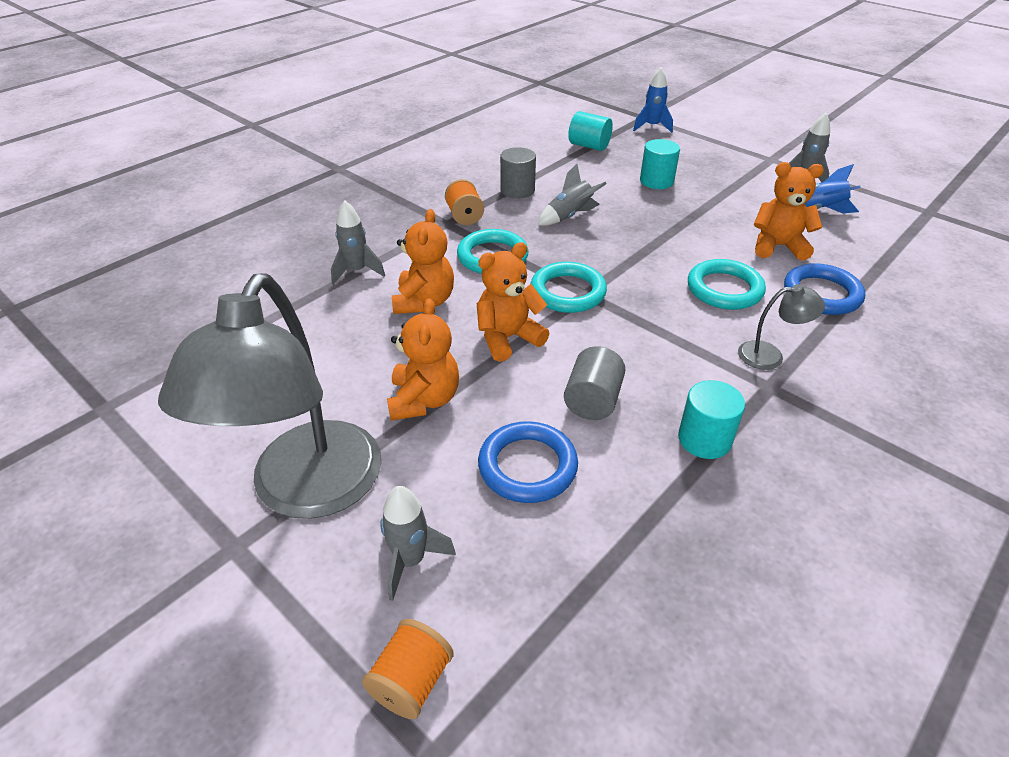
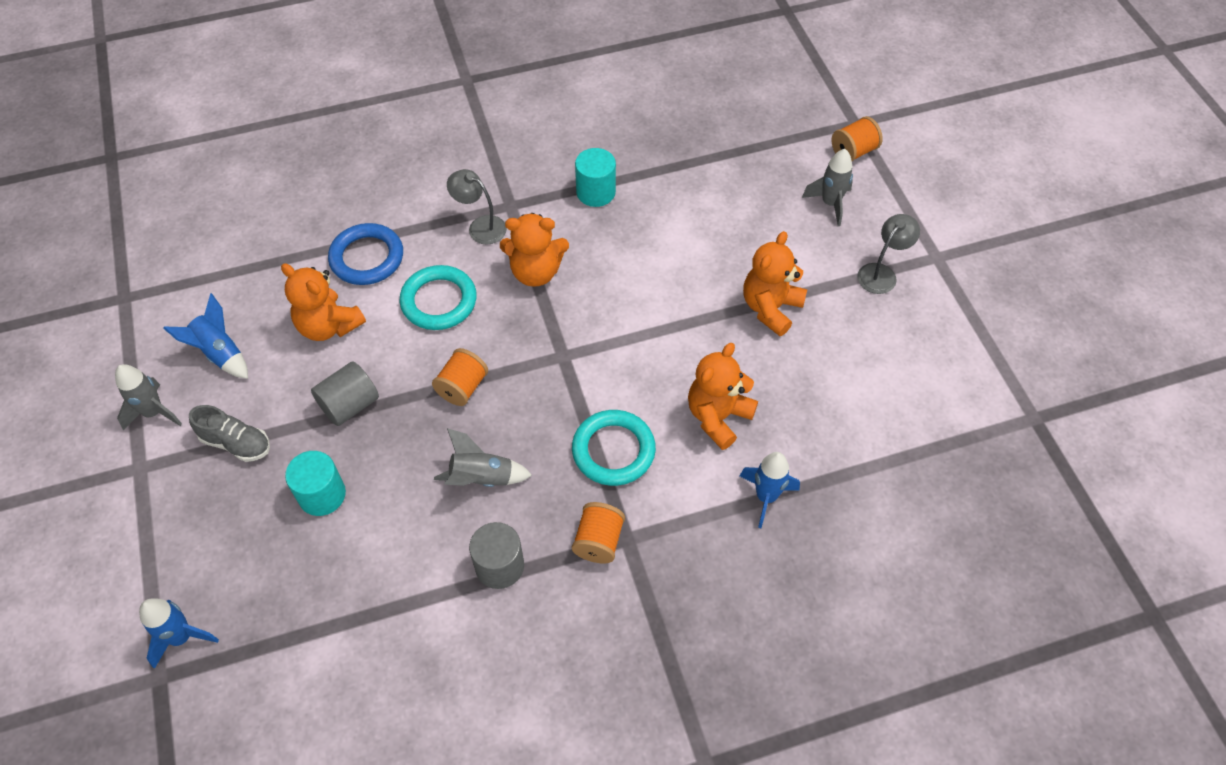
camera: 150 degrees left, 15 degrees up
grey lamp [158,274,382,519] -> grey lamp [857,214,920,294], size x0.41
grey rocket [331,201,385,284] -> blue rocket [740,452,800,528]
orange teddy bear [477,242,549,362] -> orange teddy bear moved to [500,213,569,287]
blue ring [478,421,578,503] -> none
turquoise ring [530,262,607,313] -> none
grey cylinder [564,346,626,420] -> grey cylinder moved to [311,361,379,426]
turquoise cylinder [568,111,613,151] -> none
none -> grey shoe [189,405,270,462]
none -> orange spool [432,348,488,406]

